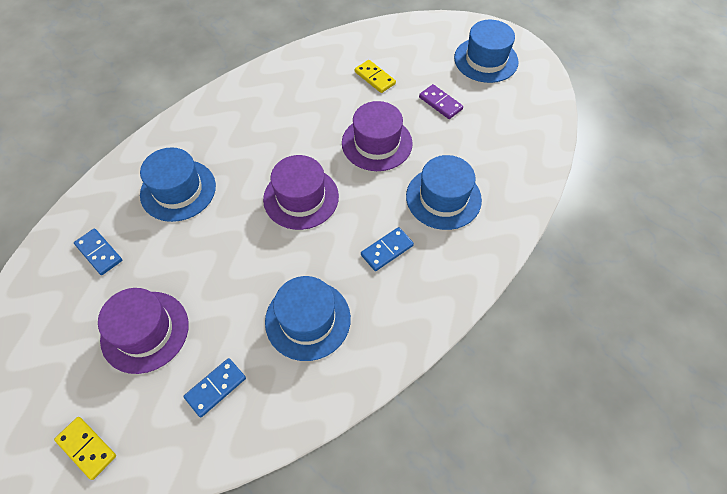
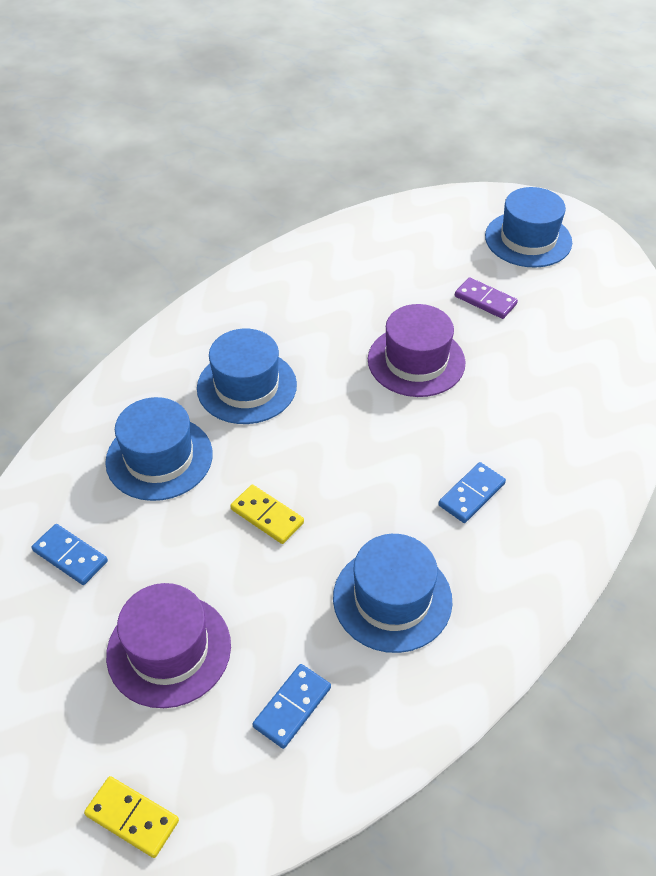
camera: 10 degrees left, 10 degrees down
purple hat [263,155,339,230] -> none
yellow domino [355,60,396,93] -> yellow domino moved to [230,484,304,544]
blue hat [406,155,482,230] -> blue hat moved to [197,328,297,424]

